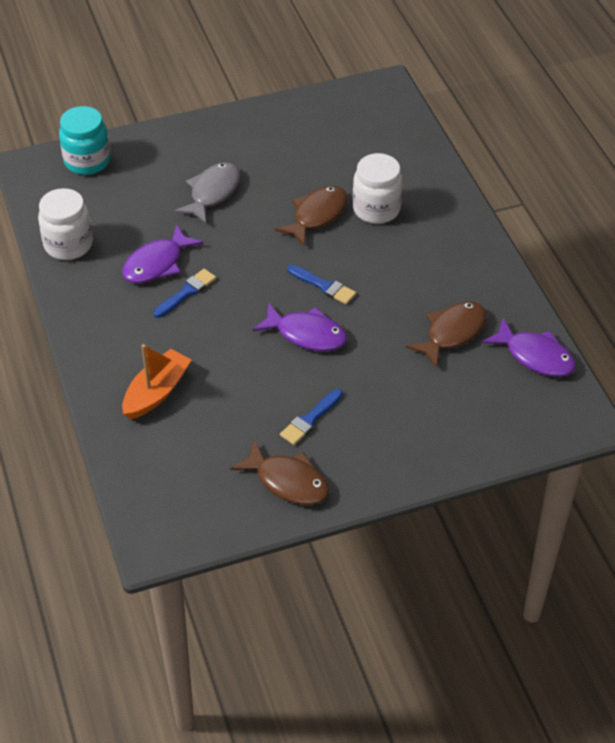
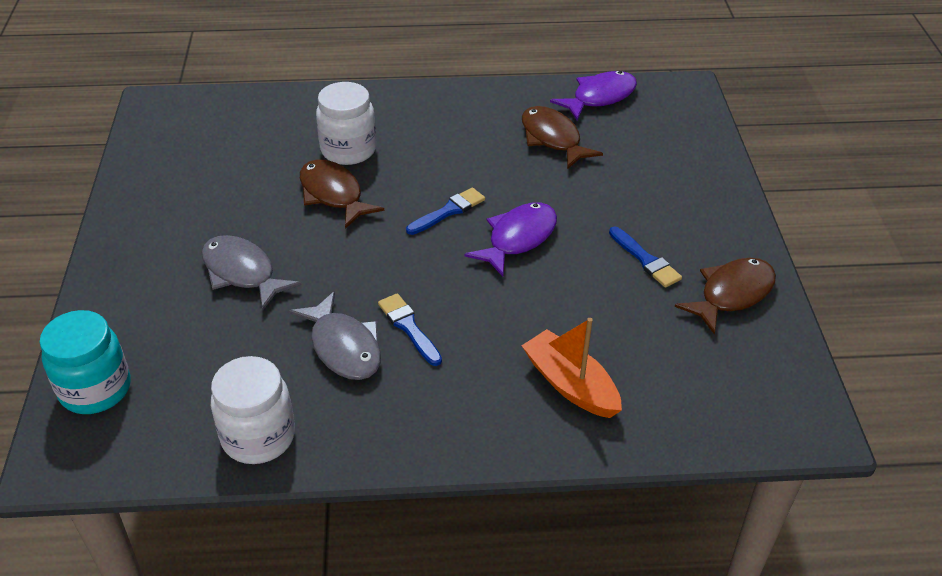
camera: 75 degrees left, 5 degrees down
purple fish [122,224,203,283] -> grey fish [289,291,381,380]

